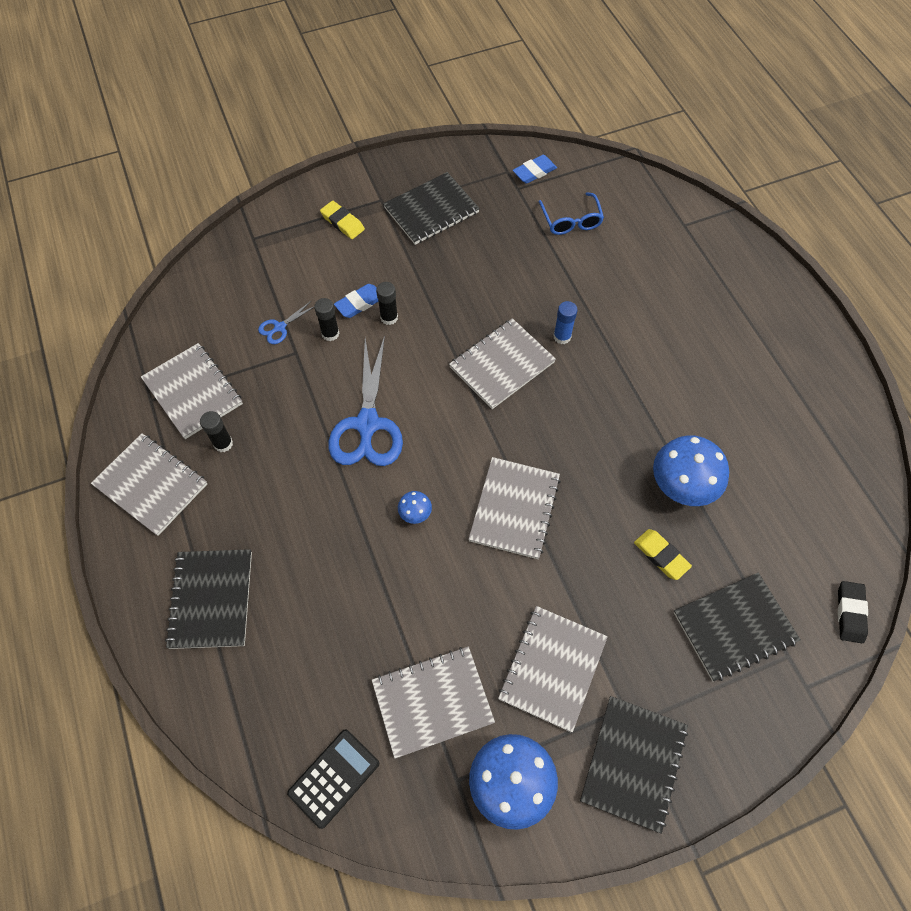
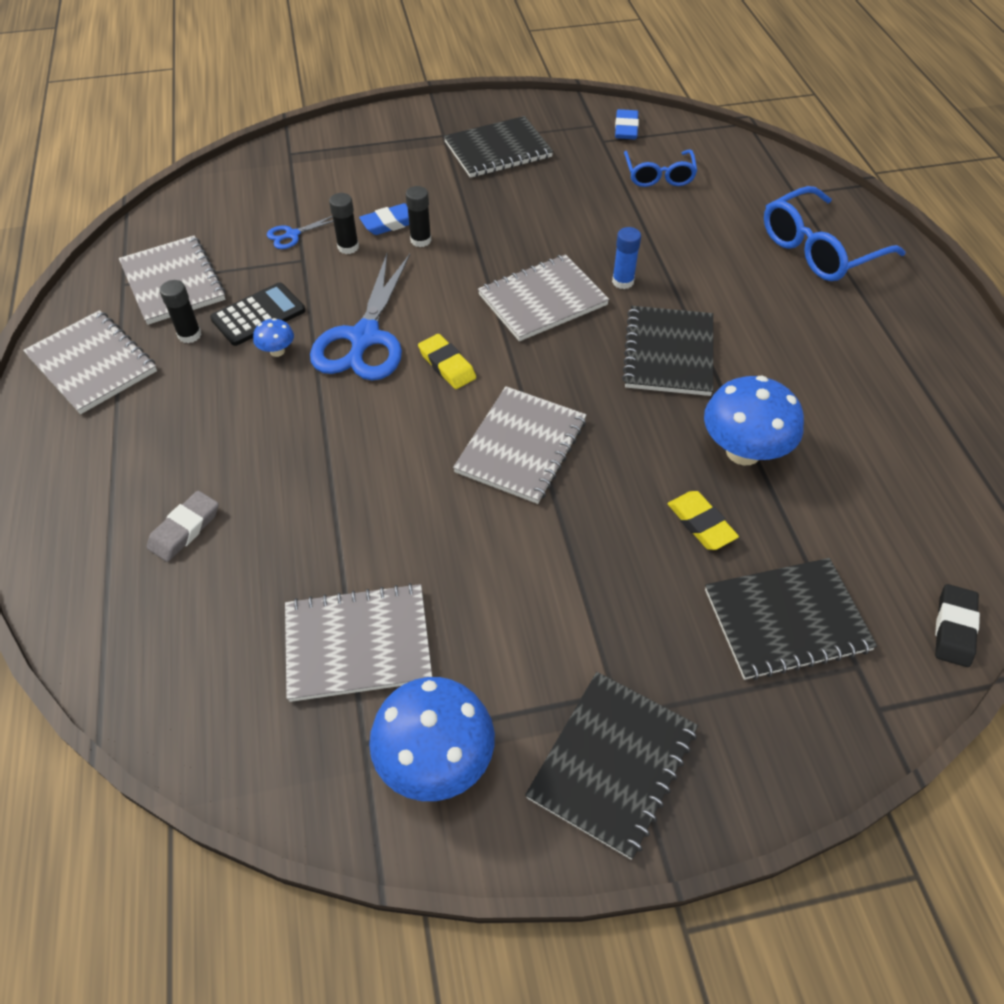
camera: 10 degrees right, 10 degrees down
black notebook [165,549,252,649] -> black notebook moved to [622,306,713,396]
black calculator [287,729,379,829] -> black calculator moved to [210,282,305,346]
yellow eraser [320,201,365,239] -> yellow eraser moved to [418,334,476,389]
blue mushroom [398,491,432,524] -> blue mushroom moved to [253,318,294,357]
grey notebook [498,606,608,733] -> none
blue eraser [513,155,557,184] -> blue eraser turned 60 degrees counterclockwise [615,109,639,139]
none -> grey eraser [147,491,219,562]
none -> blue glasses [764,186,906,281]

